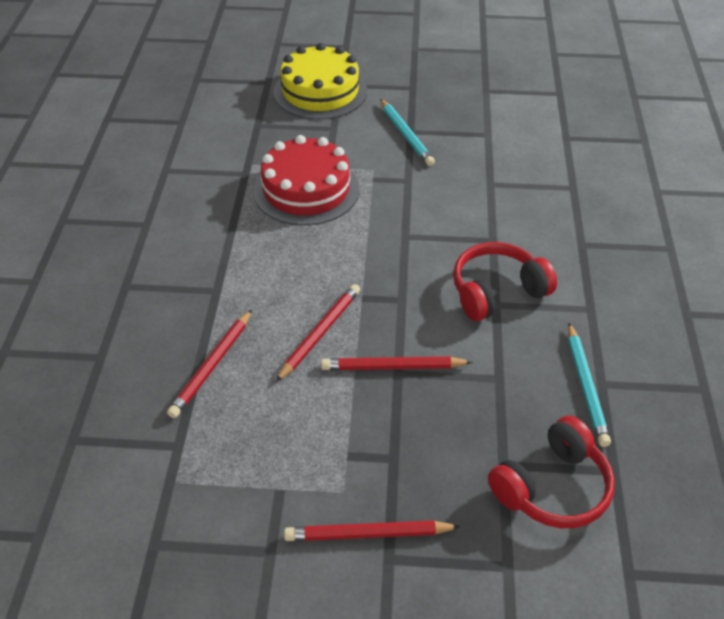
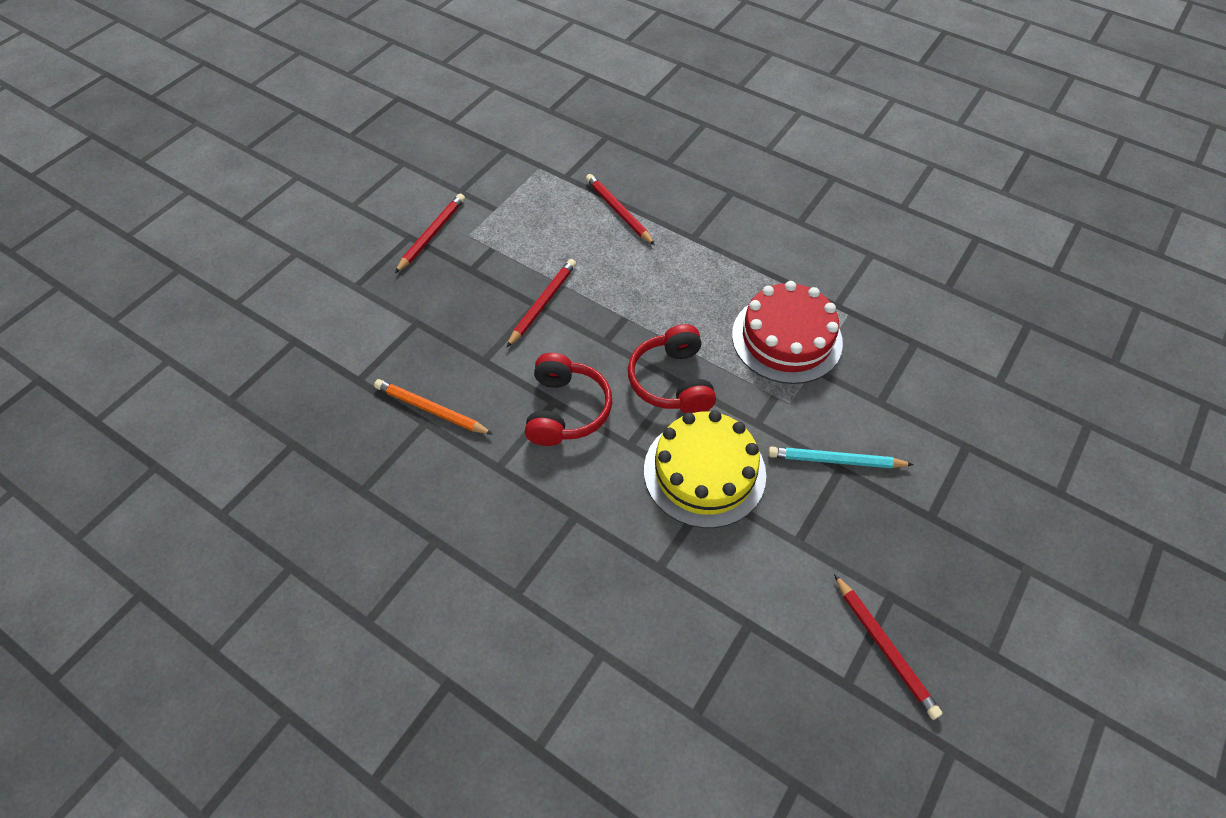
camera: 120 degrees right, 10 degrees up
yellow cake [273,43,367,120] -> yellow cake moved to [644,410,766,528]
red pencil [276,284,360,382] -> red pencil moved to [834,574,943,720]
red headphones [488,416,615,528] -> red headphones moved to [628,324,716,413]
turquoise pencil [568,323,611,447] -> orange pencil [374,379,493,435]

